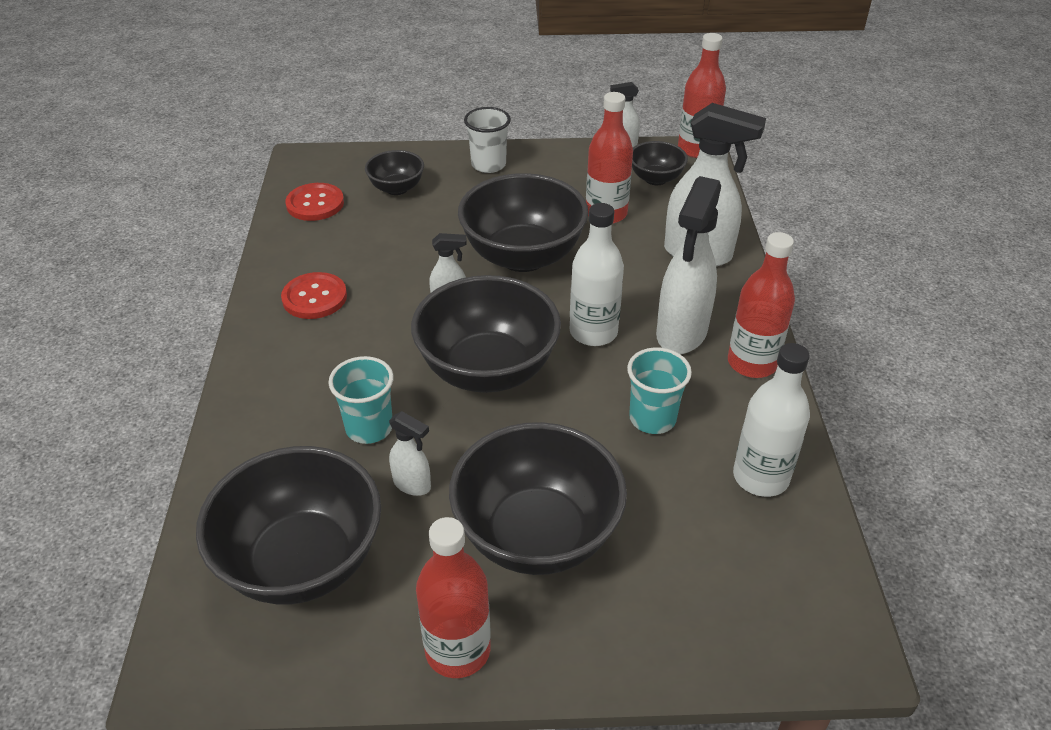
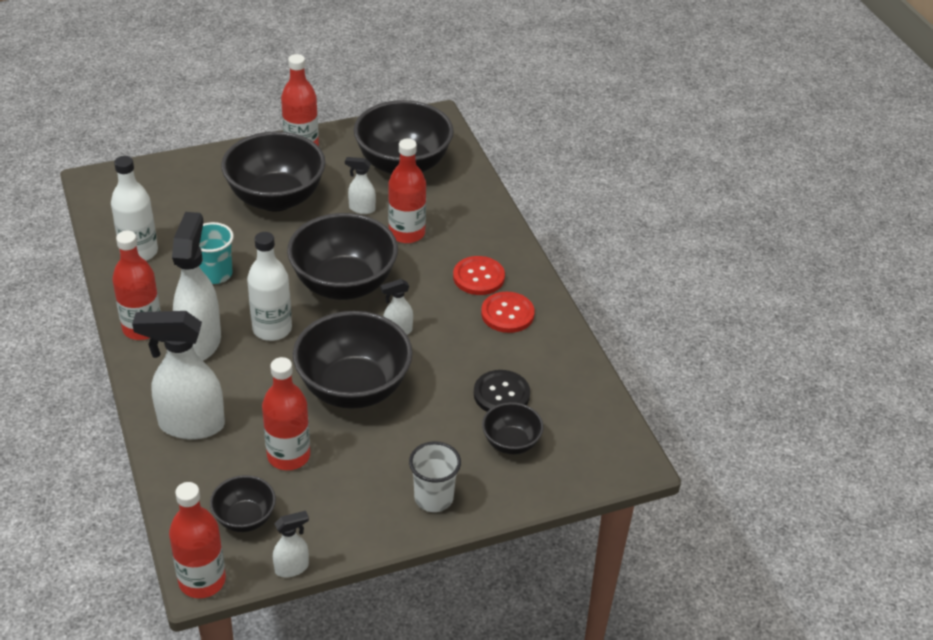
camera: 160 degrees right, 0 degrees up
red button [285,183,344,221] -> red button moved to [453,256,505,295]
turquoise cup [328,356,394,444] -> red bottle [388,139,426,243]
none -> black button [474,370,530,412]

